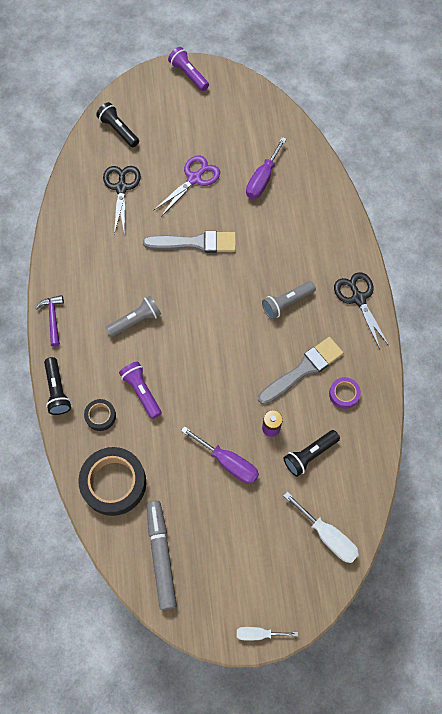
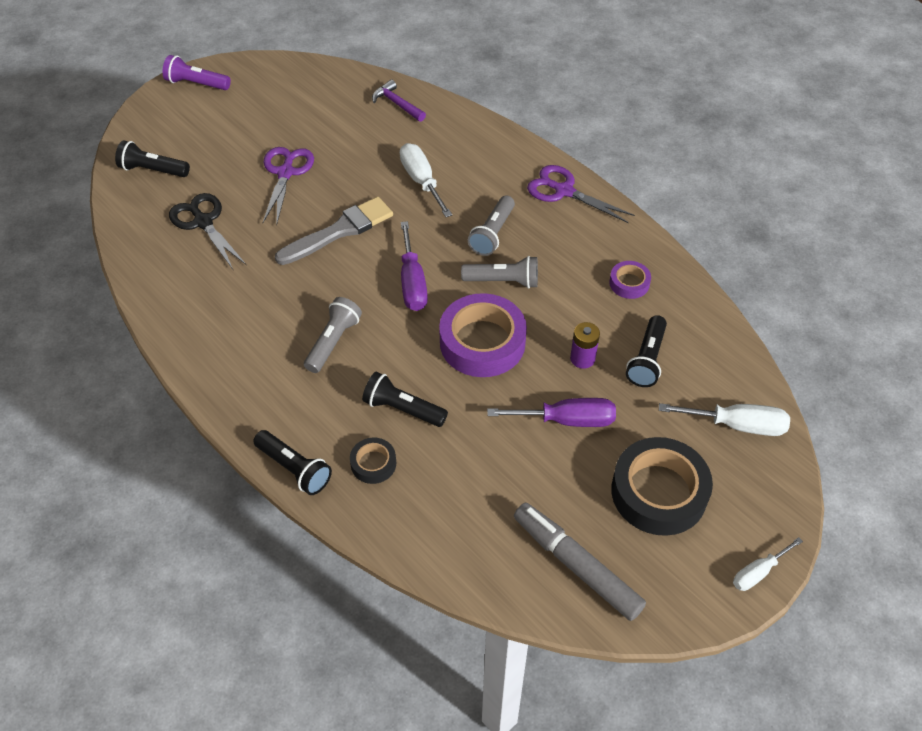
camera: 35 degrees left, 15 degrees down
purple hammer [35,295,64,347] -> purple hammer moved to [372,79,426,122]
black tape [78,447,146,516] -> black tape moved to [611,437,713,536]
purple flashlight [119,362,162,419] -> black flashlight [362,372,448,427]
purple screwdriver [246,137,286,199] -> purple screwdriver moved to [401,221,428,311]
grey brush [258,337,343,405] -> none
black scissors [334,272,390,349] -> purple scissors [527,165,635,223]
none -> white screwdriver [400,143,452,217]
none -> purple tape [439,293,527,377]
none -> grey flashlight [461,256,538,289]

